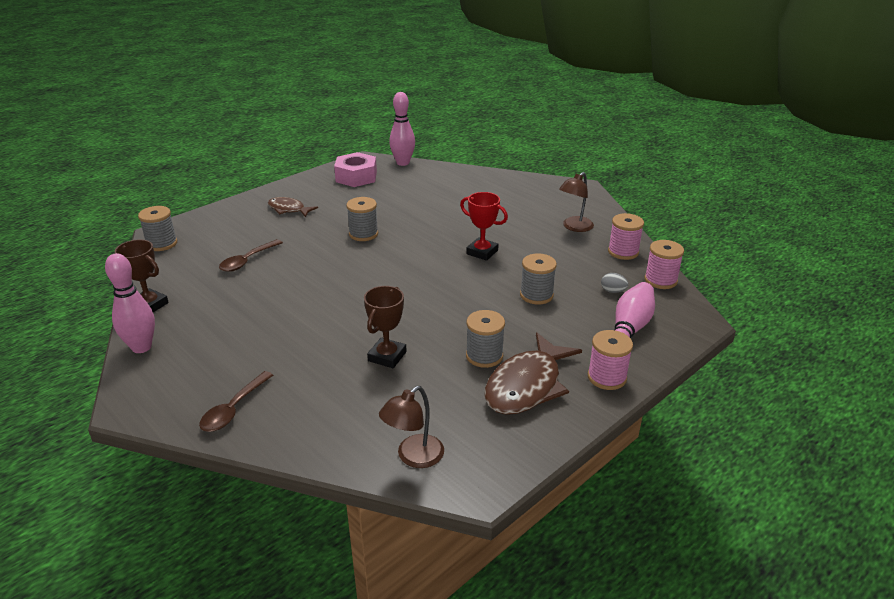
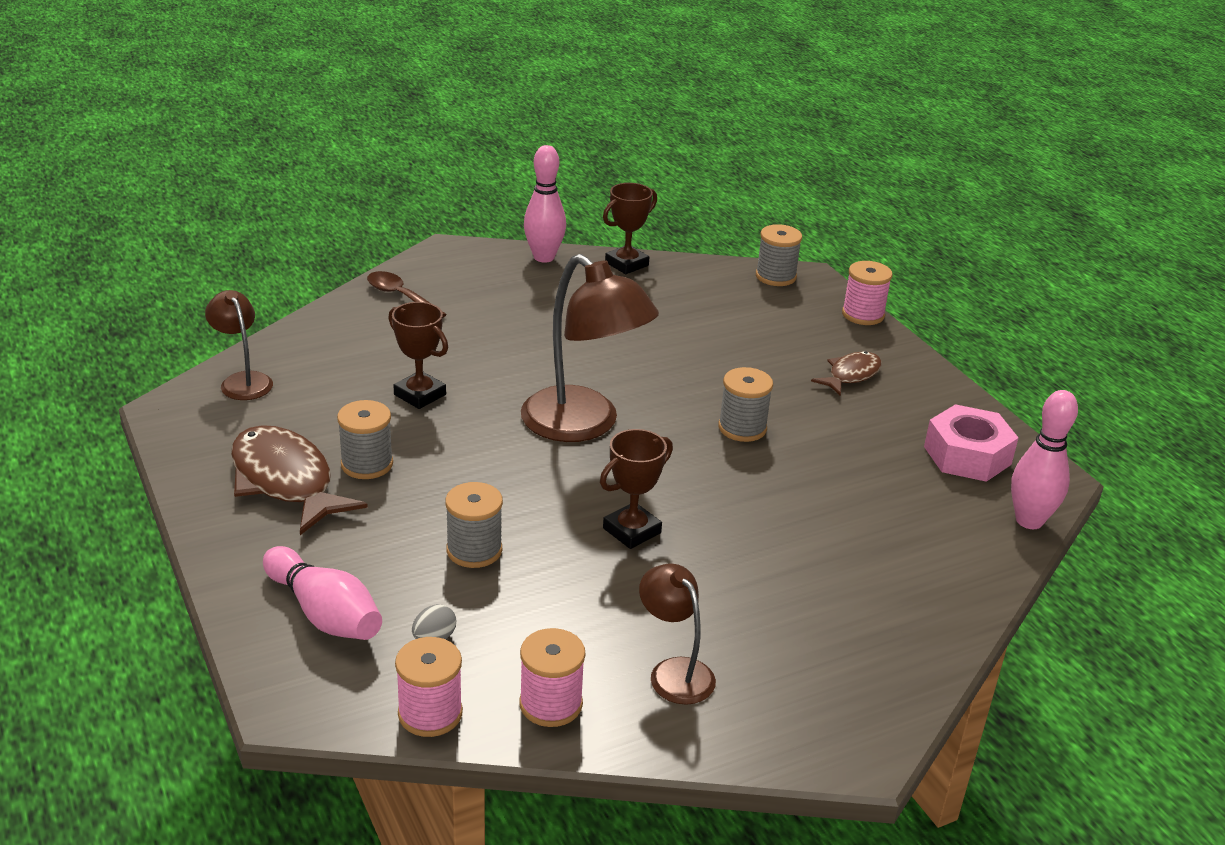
camera: 105 degrees right, 0 degrees up
brown spoon [219,239,283,272] -> none
red trophy [460,192,508,261] -> brown trophy [600,429,673,549]
pink spool [588,330,633,390] -> pink spool moved to [842,261,893,325]
none -> brown lamp [521,254,659,442]

